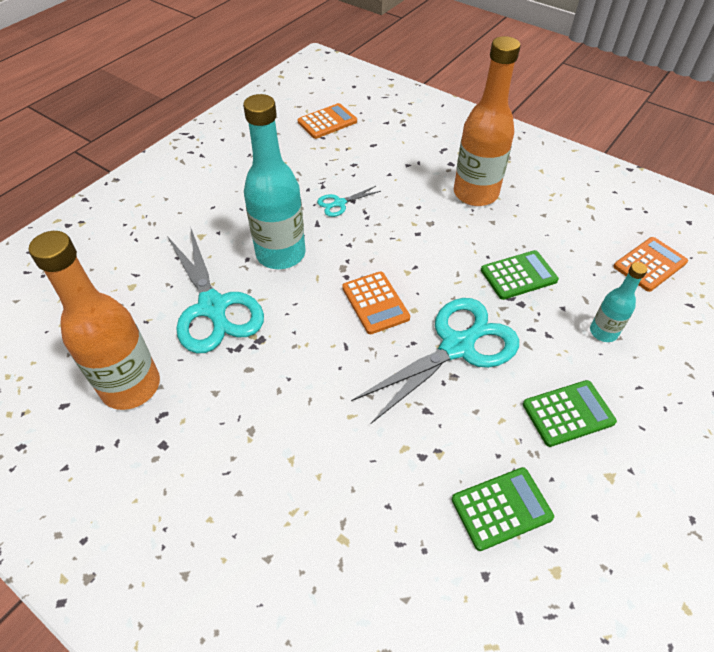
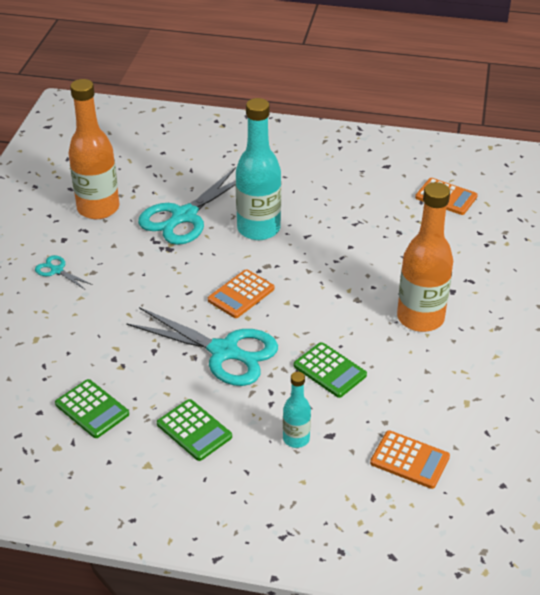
camera: 65 degrees right, 10 degrees down
turquoise scissors [317,186,381,217] -> turquoise scissors moved to [35,255,93,289]

